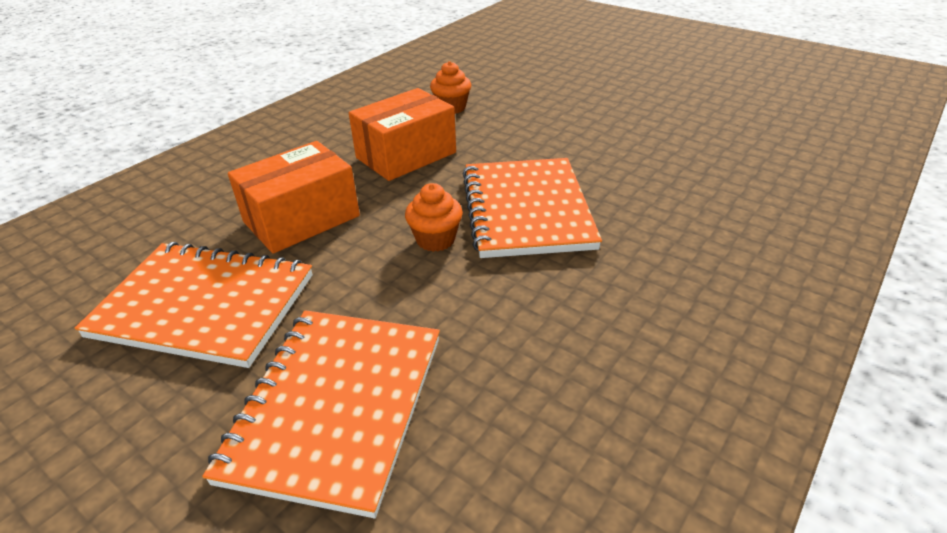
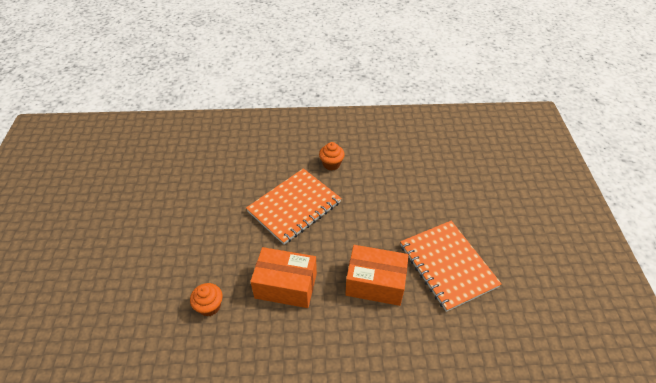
camera: 130 degrees left, 10 degrees up
orange notebook [202,310,440,518] -> none
orange cupcake [405,183,463,252] -> orange cupcake moved to [319,142,345,171]

